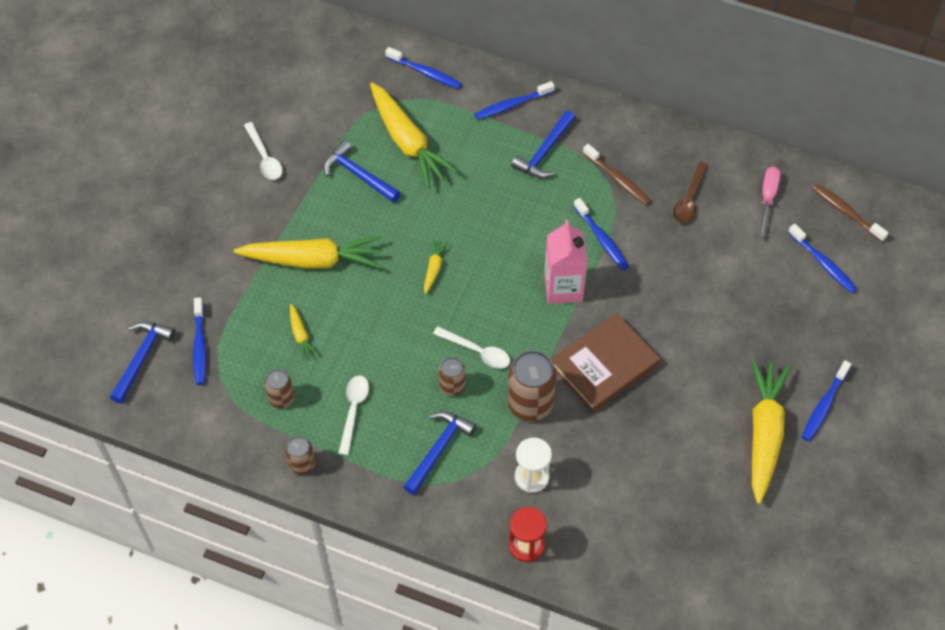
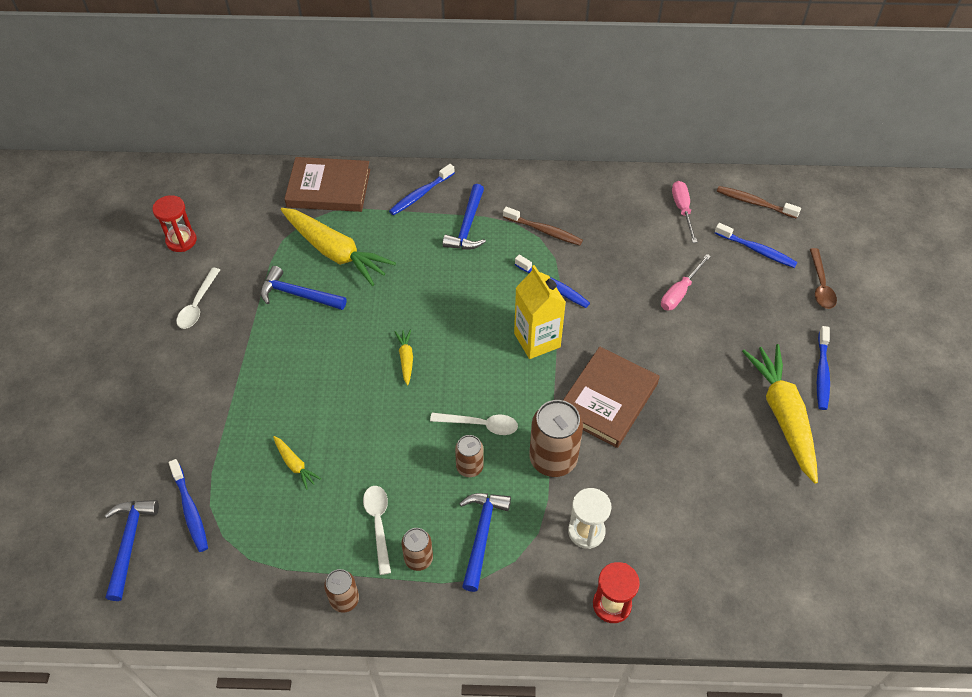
camera: 20 degrees left, 5 degrees down
yellow carrot [234,236,382,269] -> none
white spoon [244,122,282,180] -> white spoon turned 60 degrees clockwise [176,268,220,329]
brown can [264,369,294,408] -> brown can moved to [401,528,433,571]
blue toothbrush [385,47,462,89] -> brown book [284,157,370,212]
pink carton [544,220,588,304] -> yellow carton [514,265,566,359]
brown spoon [673,161,708,223] -> brown spoon moved to [810,248,837,309]
none -> red hourglass [152,195,197,252]
none -> pink screwdriver [661,254,711,310]

